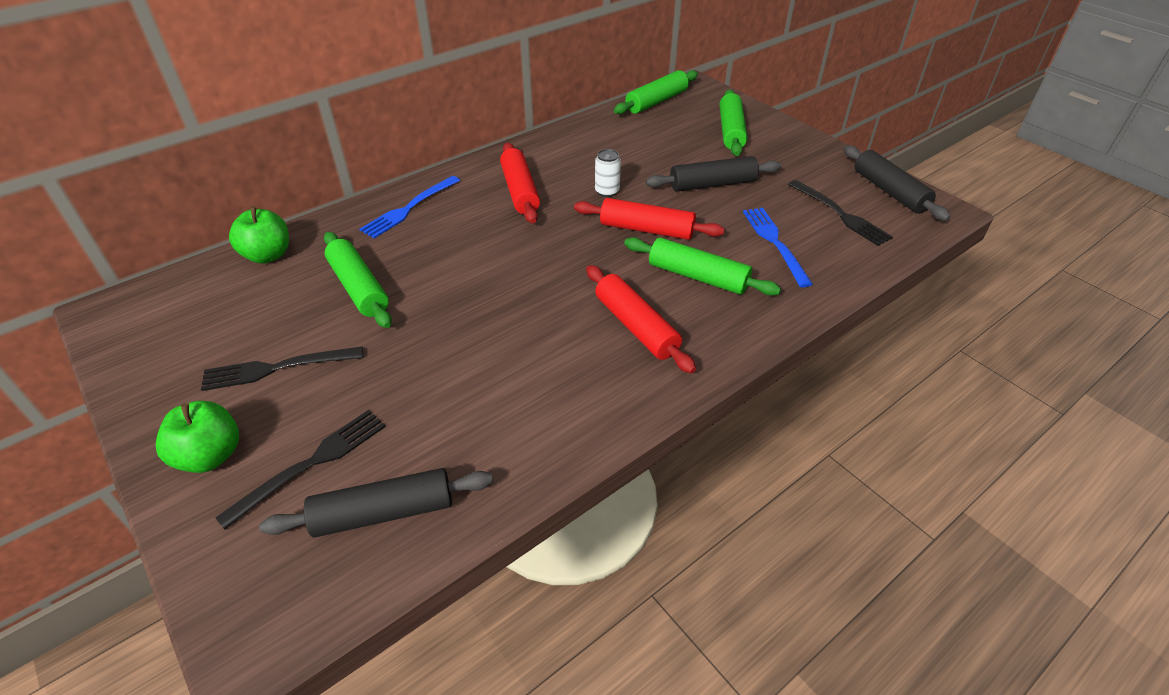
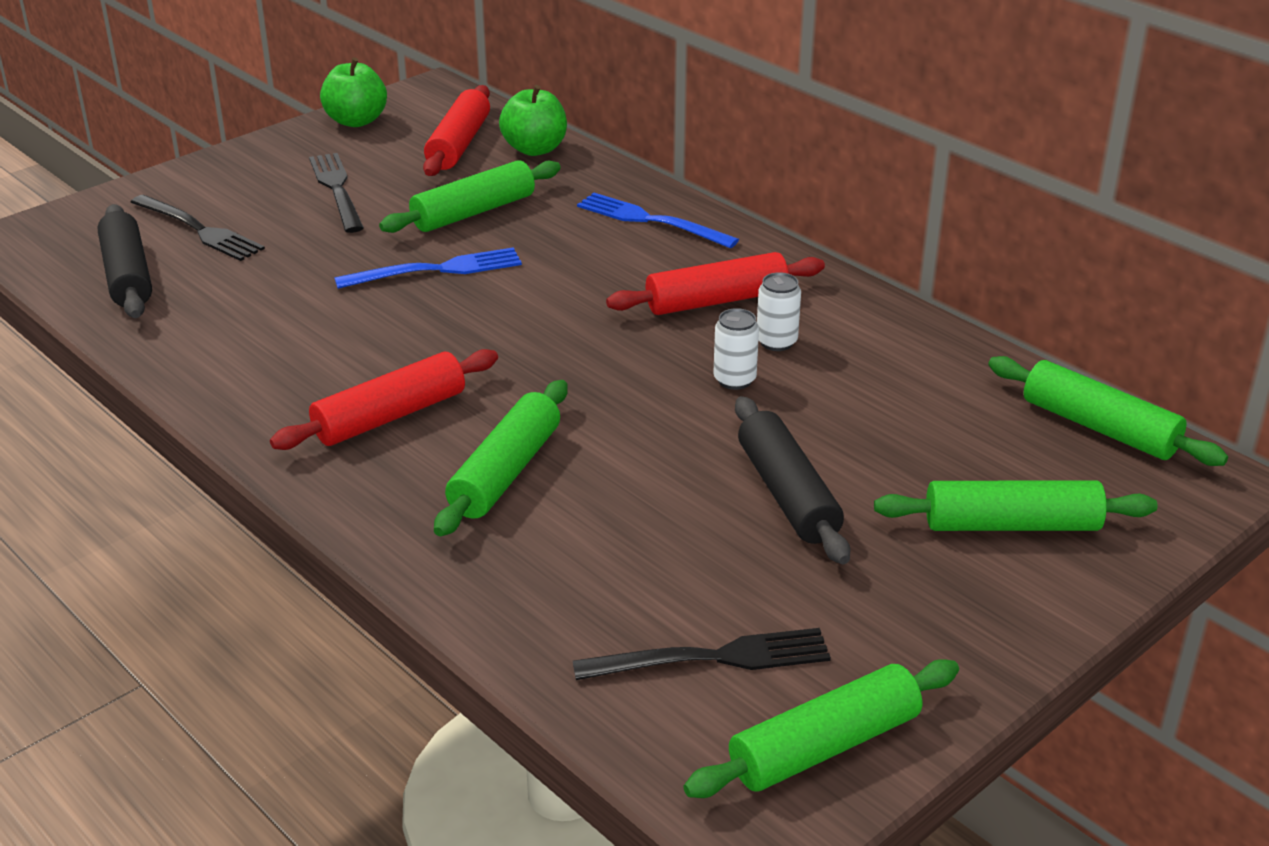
camera: 85 degrees right, 10 degrees down
green apple [156,401,239,473] -> green apple moved to [320,57,387,127]
red rolling pin [574,198,724,240] -> red rolling pin moved to [423,85,490,176]
blue fork [743,208,813,287] -> blue fork moved to [334,247,522,289]
black fork [788,180,893,246] -> black fork turned 150 degrees counterclockwise [573,628,831,680]
black rolling pin [844,145,951,221] -> green rolling pin [683,659,959,798]
none -> white can [757,272,801,351]

